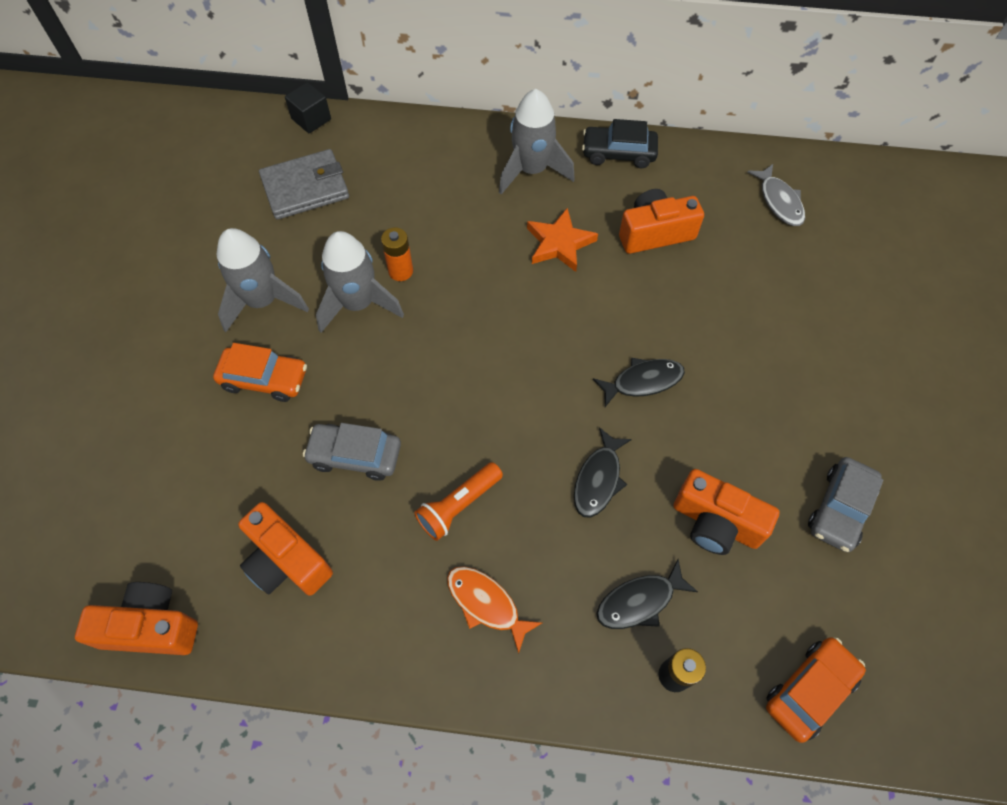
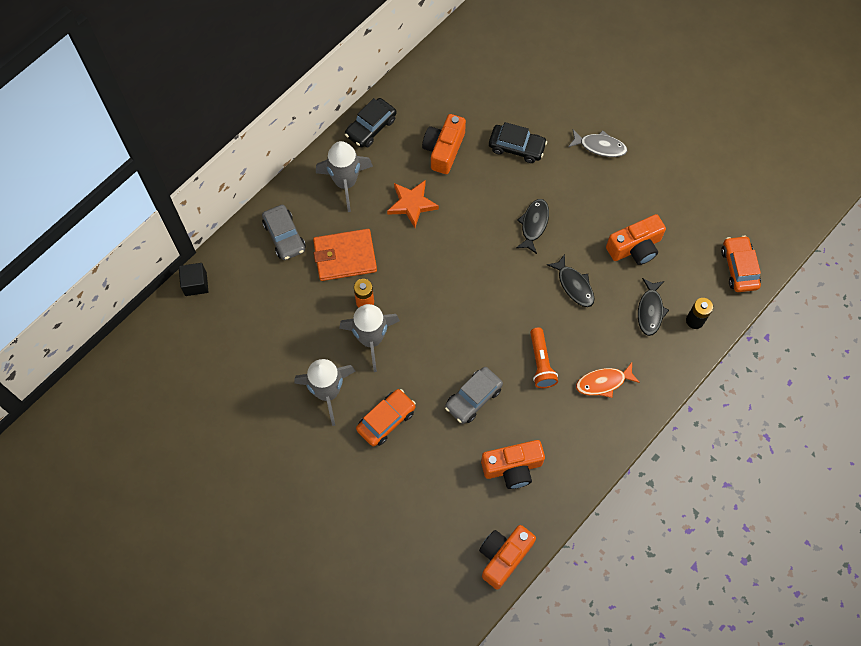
camera: 55 degrees left, 5 degrees up
grey wallet [259,149,349,220] -> none
grey fish [747,164,805,226] -> grey fish moved to [568,130,627,157]
grey car [808,457,883,552] -> grey car moved to [262,205,306,260]
none -> orange wallet [313,229,377,281]
none -> black car [489,122,547,163]

